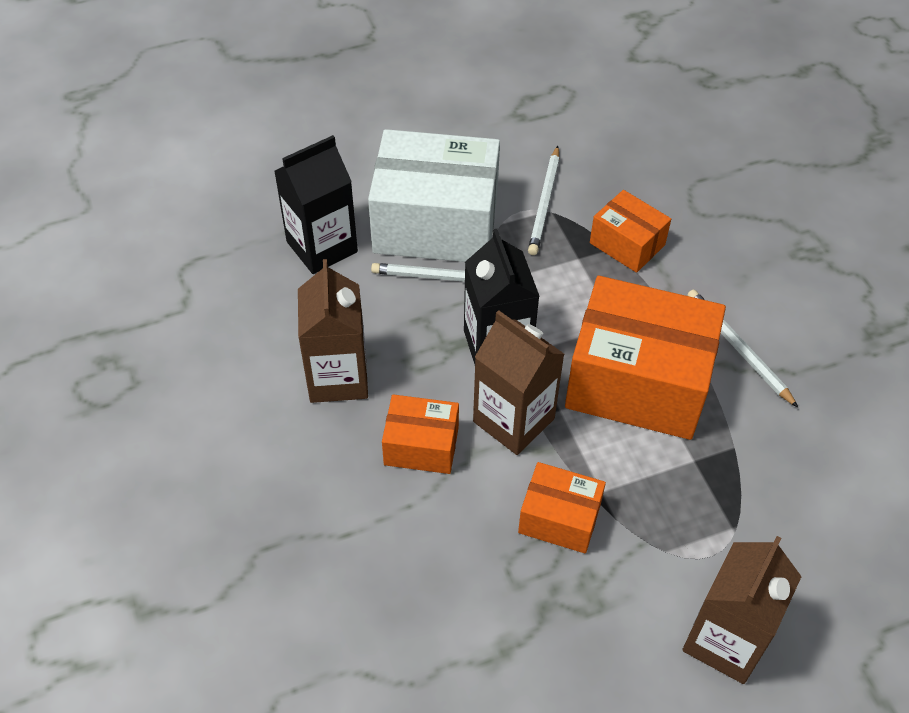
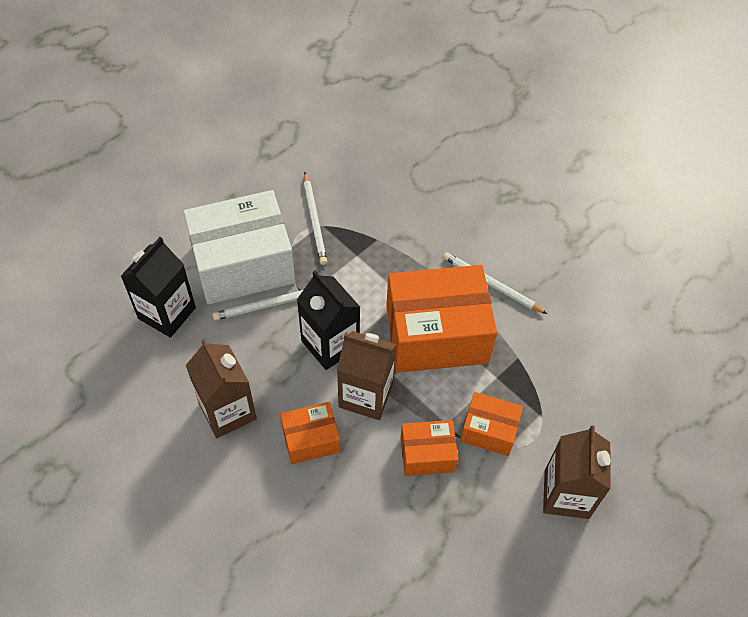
camera: 25 degrees left, 5 degrees up
orange box [590,190,671,273] -> orange box moved to [460,392,523,456]

